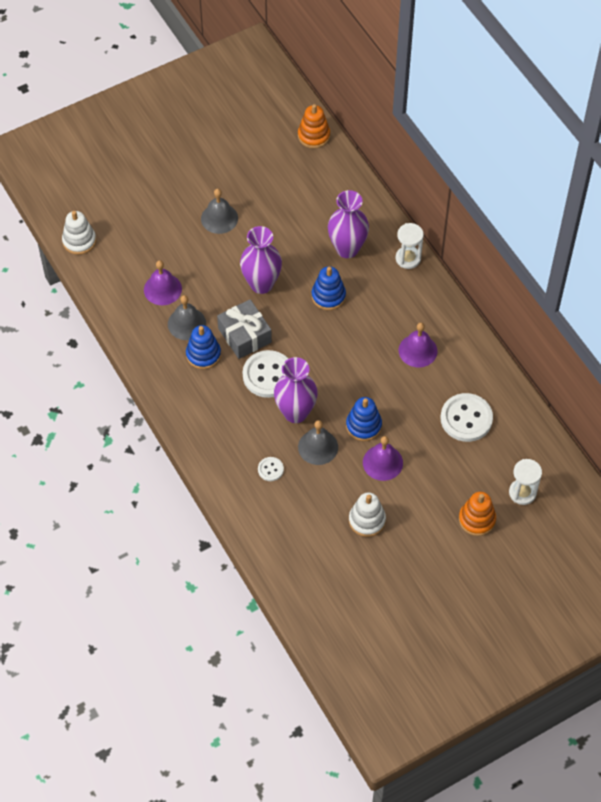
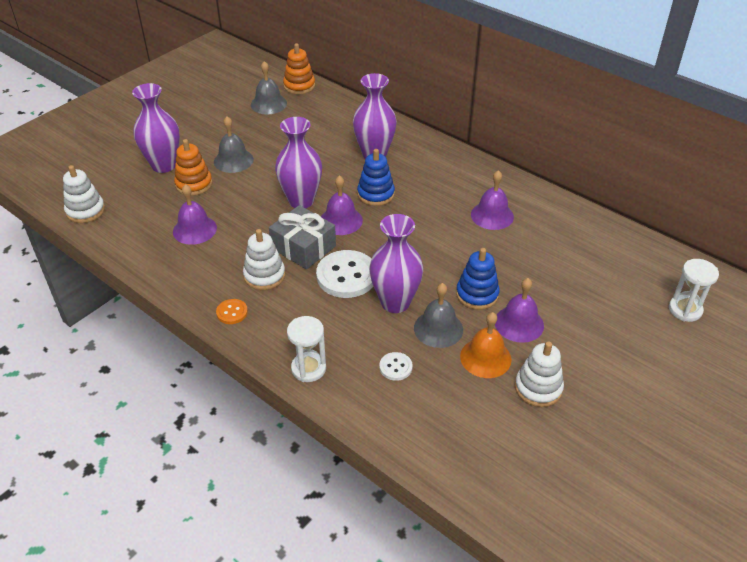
camera: 20 degrees left, 15 degrees down
grey bell [168,295,206,340] -> grey bell moved to [251,61,287,114]
blue stacking toy [186,325,221,369] -> white stacking toy [243,229,285,290]
white hourglass [396,223,424,269] -> white hourglass moved to [287,316,326,382]
white button [441,393,493,442] -> none
orange stacking toy [459,492,496,536] -> orange stacking toy moved to [174,139,212,196]
none -> purple vase [132,83,180,173]
none -> orange button [216,299,248,324]
none -> purple bell [321,175,363,235]
none -> orange bell [460,312,512,378]

